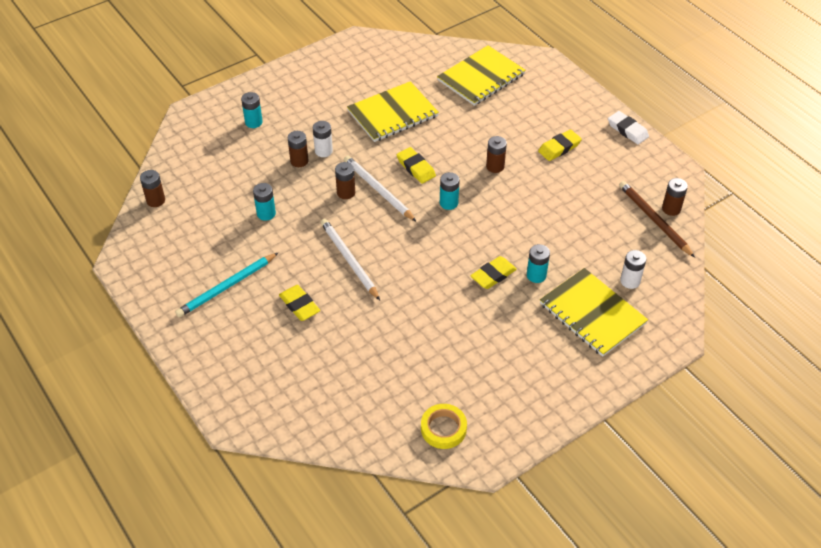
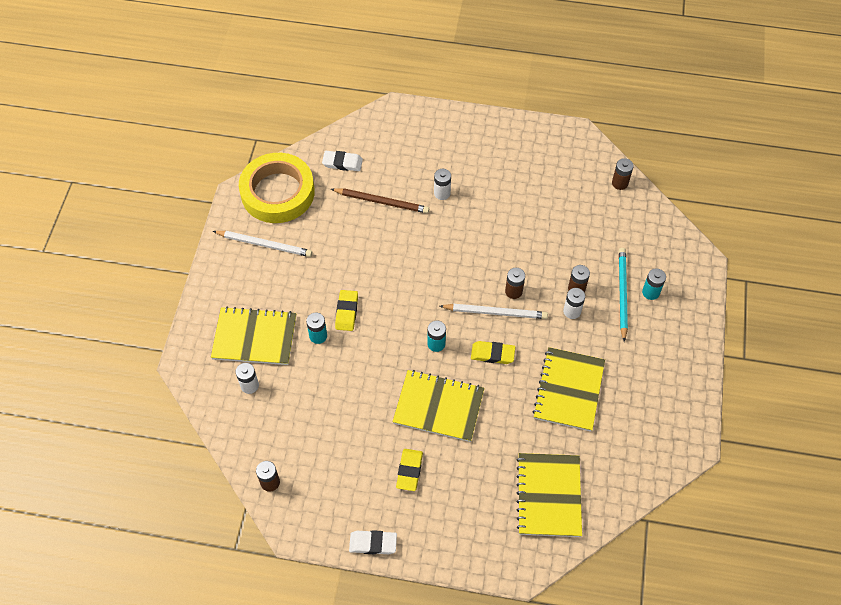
camera: 135 degrees right, 10 degrees up
turquoise pencil [175,252,279,317] -> turquoise pencil moved to [619,248,628,342]
turquoise battery [253,183,276,221] -> none
yellow eraser [279,285,320,321] -> white battery [434,169,451,200]
white pencil [321,219,380,300] -> white pencil moved to [213,231,312,257]
yellow tape [421,404,467,449] -> yellow tape [239,153,315,223], size x2.14
brown battery [486,136,507,173] -> yellow notebook [392,370,484,442]
brown pencil [619,181,695,258] -> brown pencil moved to [331,188,429,213]
none -> white eraser [322,151,363,171]

